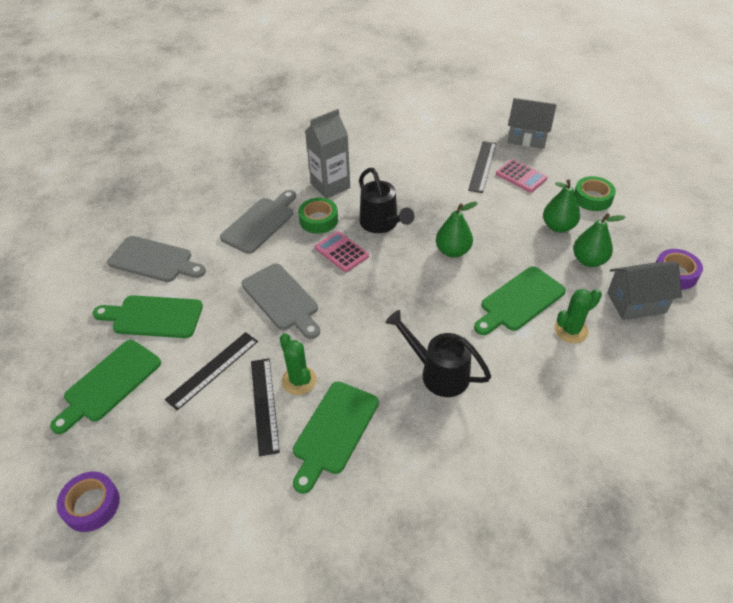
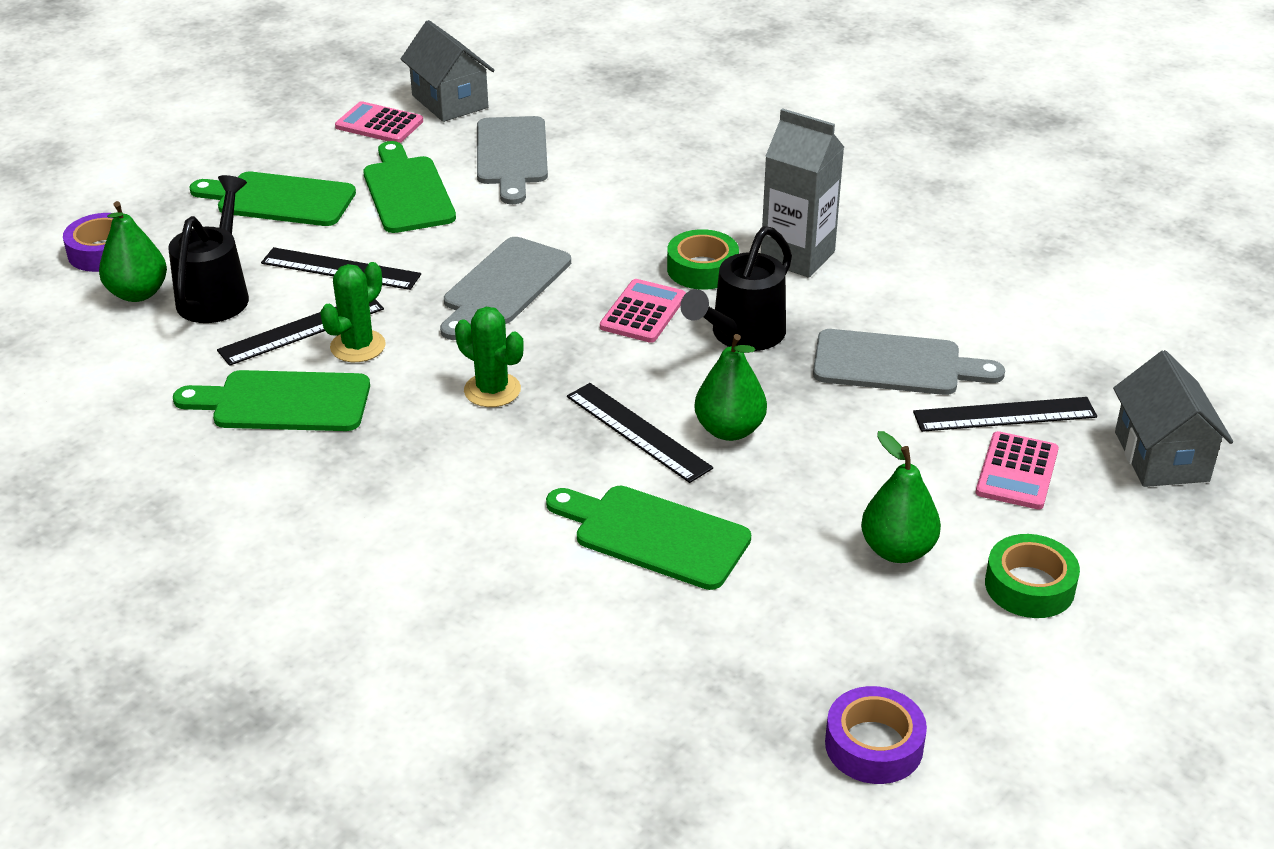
camera: 65 degrees right, 10 degrees down
grey cutting board [220,190,296,254] -> grey cutting board moved to [813,329,1005,395]
black watering can [385,310,491,397] -> black watering can moved to [168,175,249,323]
green cactus [554,289,602,343] -> green cactus moved to [455,307,524,407]
green pear [573,213,626,267] -> green pear moved to [99,201,167,302]
grey house [607,262,682,320] -> grey house moved to [401,20,495,122]
none -> pink calculator [335,101,423,143]
none -> black ruler [567,383,713,483]

